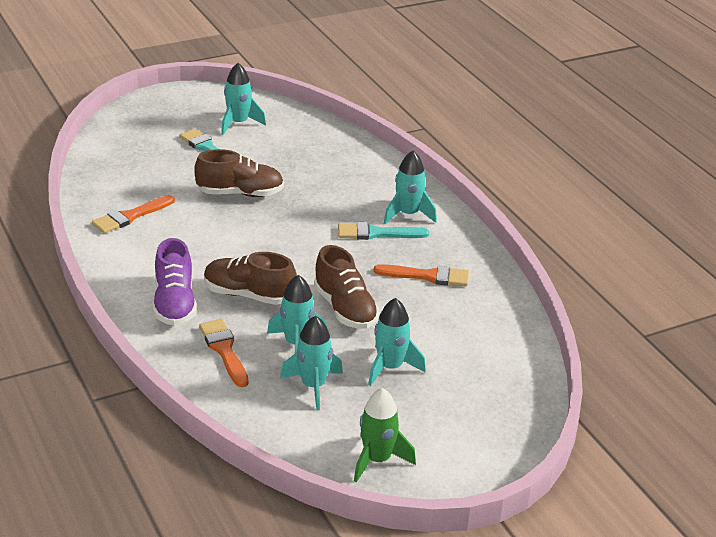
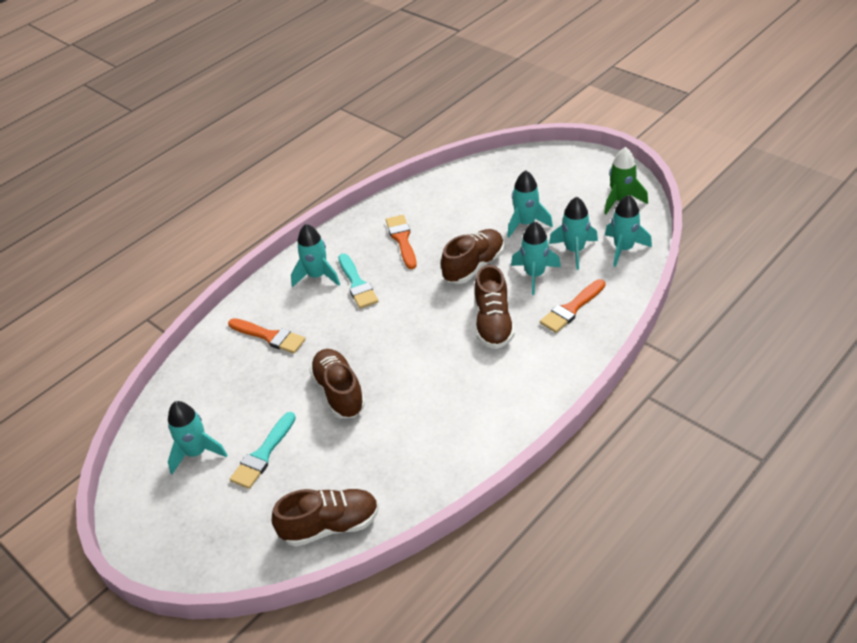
camera: 105 degrees left, 10 degrees up
orange brush [92,195,175,233] -> orange brush moved to [228,318,306,354]
purple shoe [153,238,197,326] -> none
none -> brown shoe [272,489,379,547]
none -> turquoise rocket [605,195,652,267]

